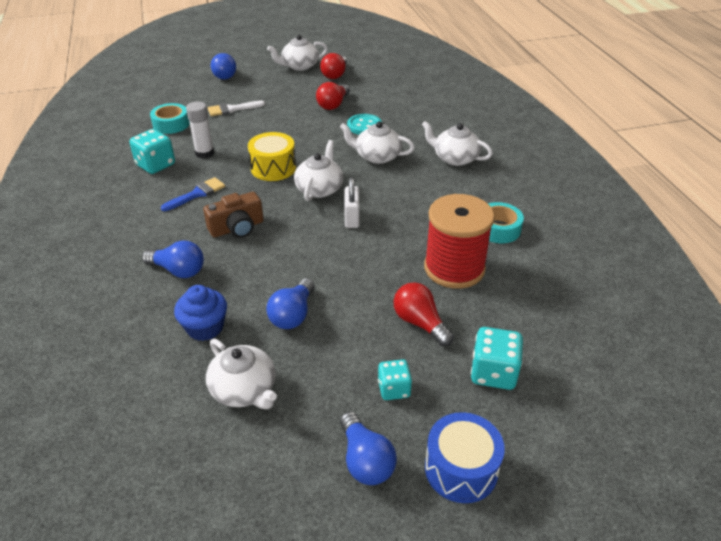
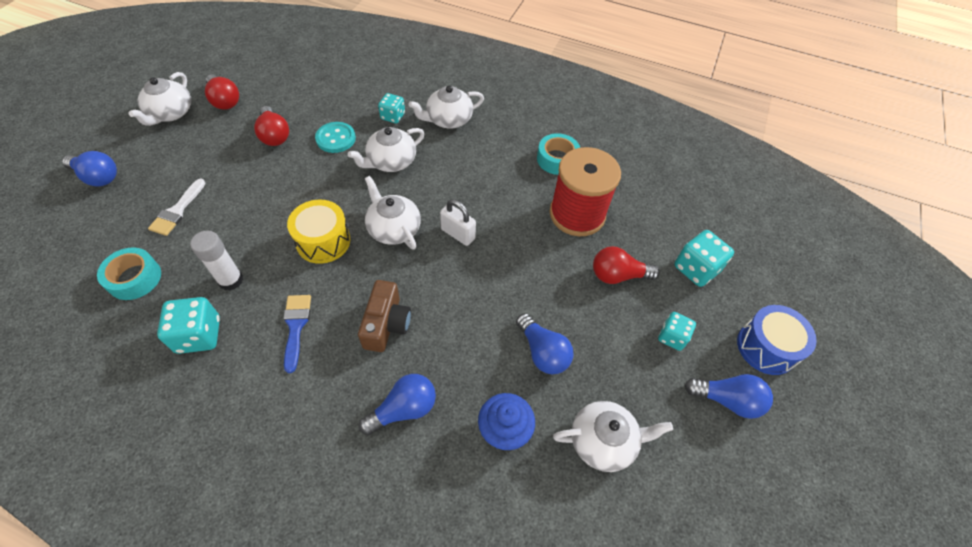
camera: 55 degrees left, 15 degrees up
none -> turquoise dice [378,93,405,123]

